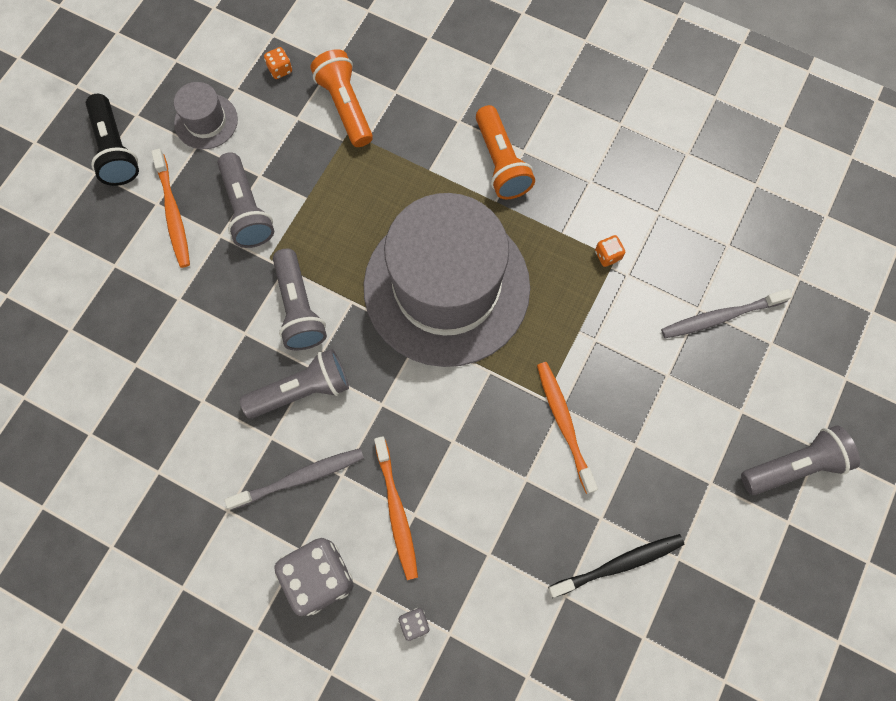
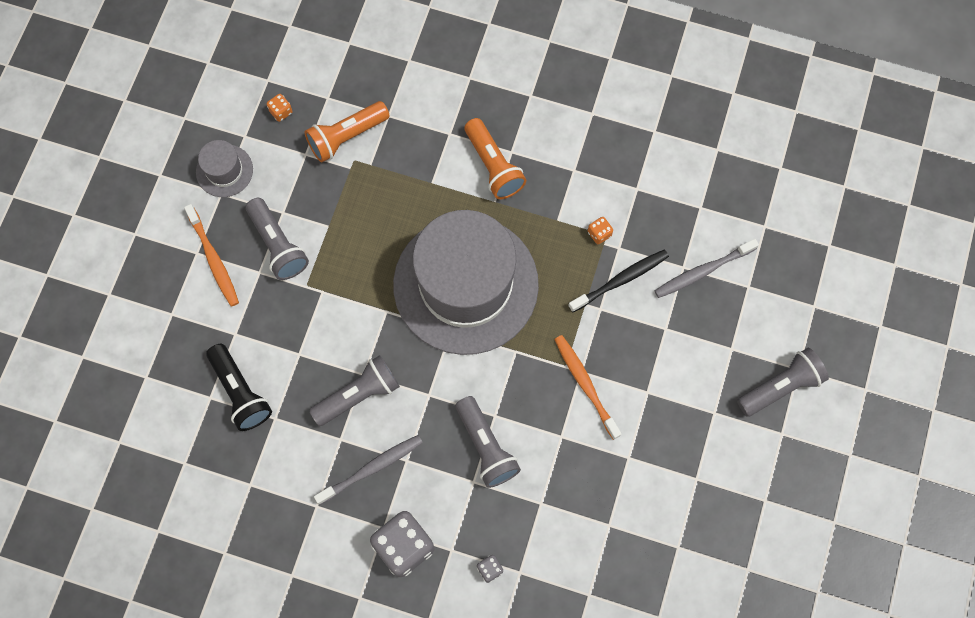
camera: 10 degrees left, 0 degrees up
black flashlight [86,94,139,186] -> black flashlight moved to [206,344,272,431]
grey flashlight [273,249,327,350] -> grey flashlight moved to [456,396,521,488]
orange flashlight [310,49,373,147] -> orange flashlight turned 90 degrees counterclockwise [305,101,390,162]
orange toothbrush [374,436,418,580] -> none
black toothbrush [548,534,684,598] -> black toothbrush moved to [568,250,669,312]

